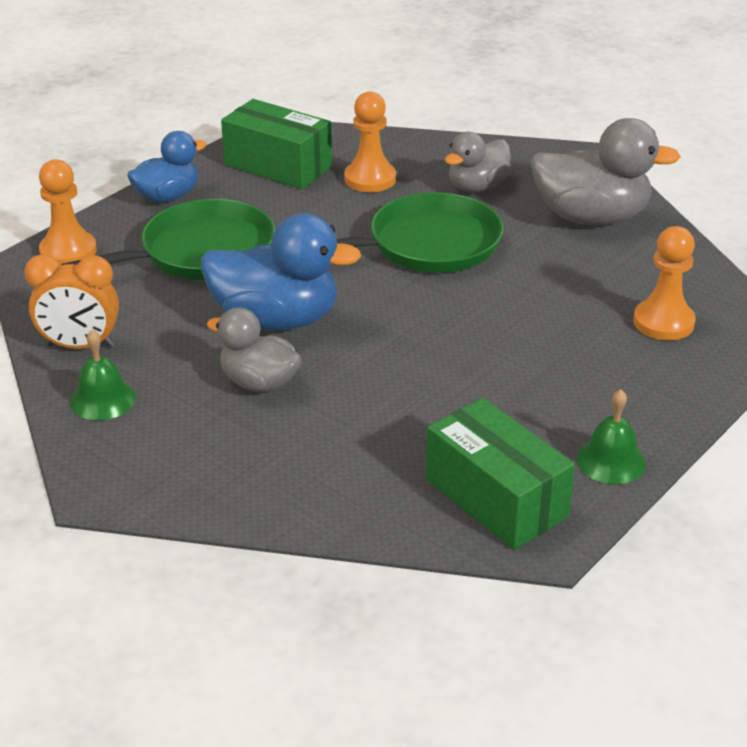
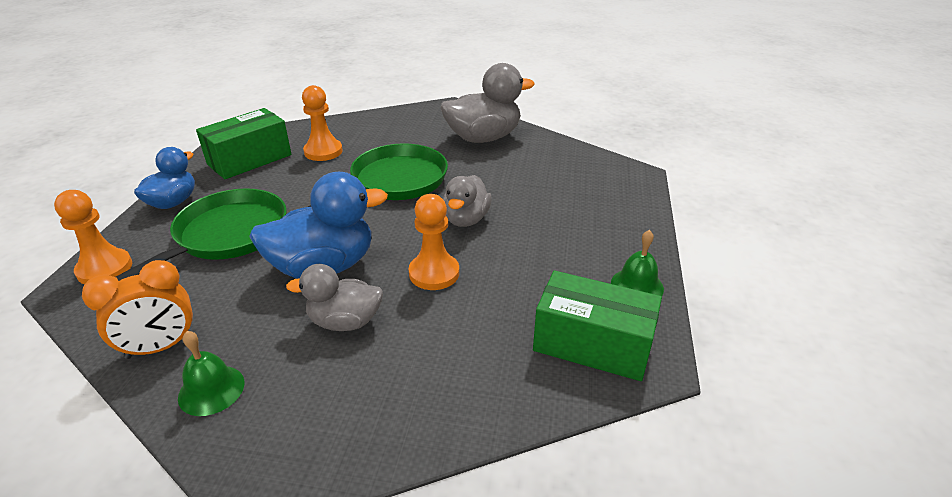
camera: 30 degrees left, 0 degrees up
green box [221,99,332,189] -> green box turned 45 degrees counterclockwise [196,108,292,179]
grey duck [445,132,511,192] -> grey duck moved to [443,175,492,227]
orange pawn [633,226,696,340] -> orange pawn moved to [409,194,459,290]

